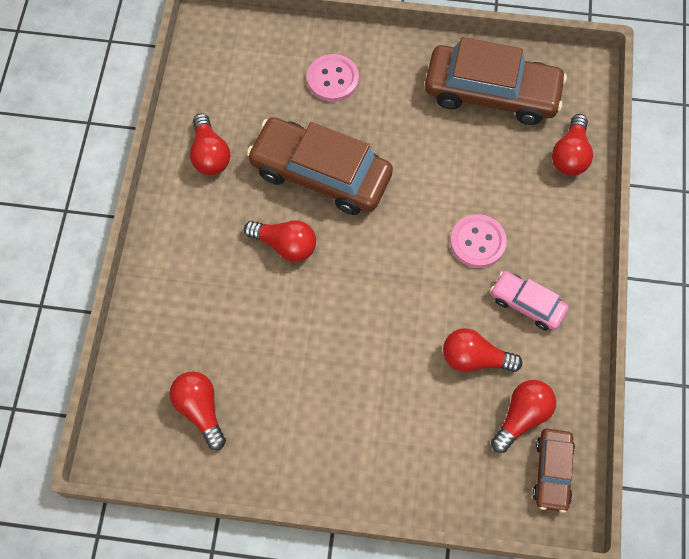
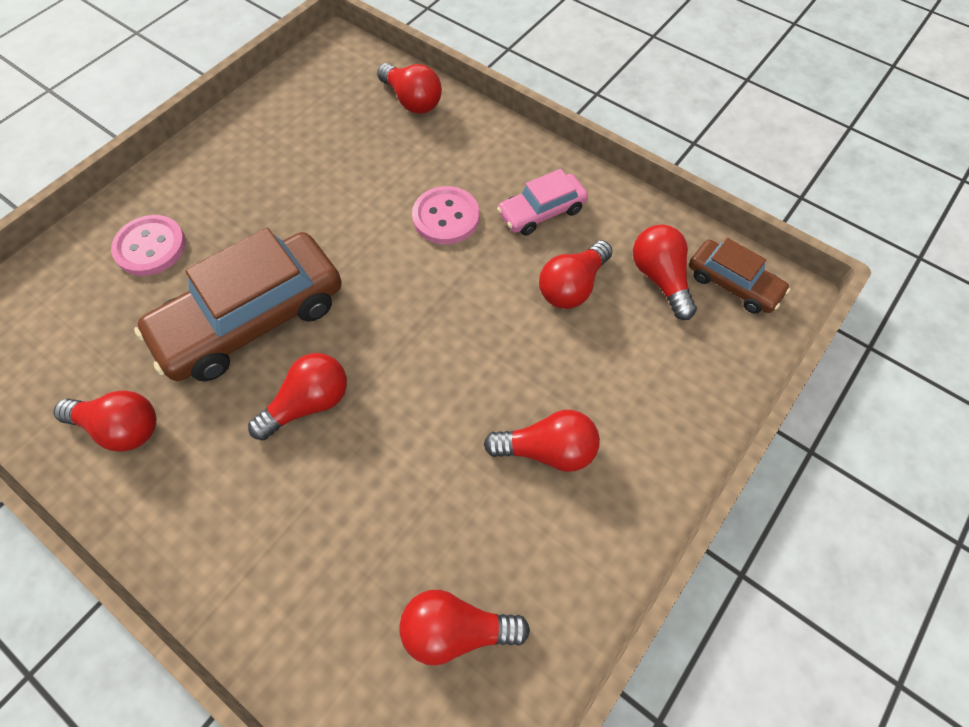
camera: 60 degrees left, 5 degrees down
brown car [425,37,567,125] -> none
none -> red light bulb [484,410,600,472]

